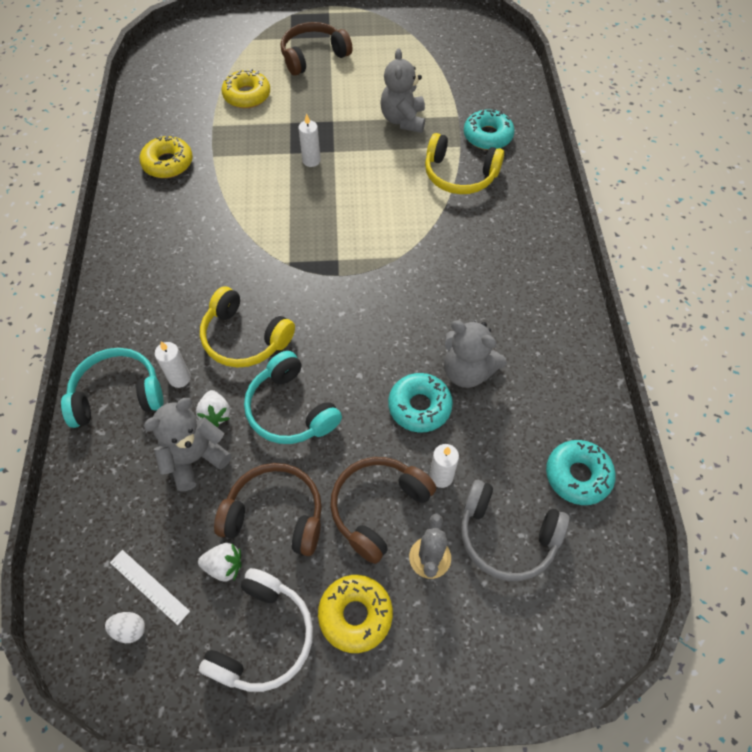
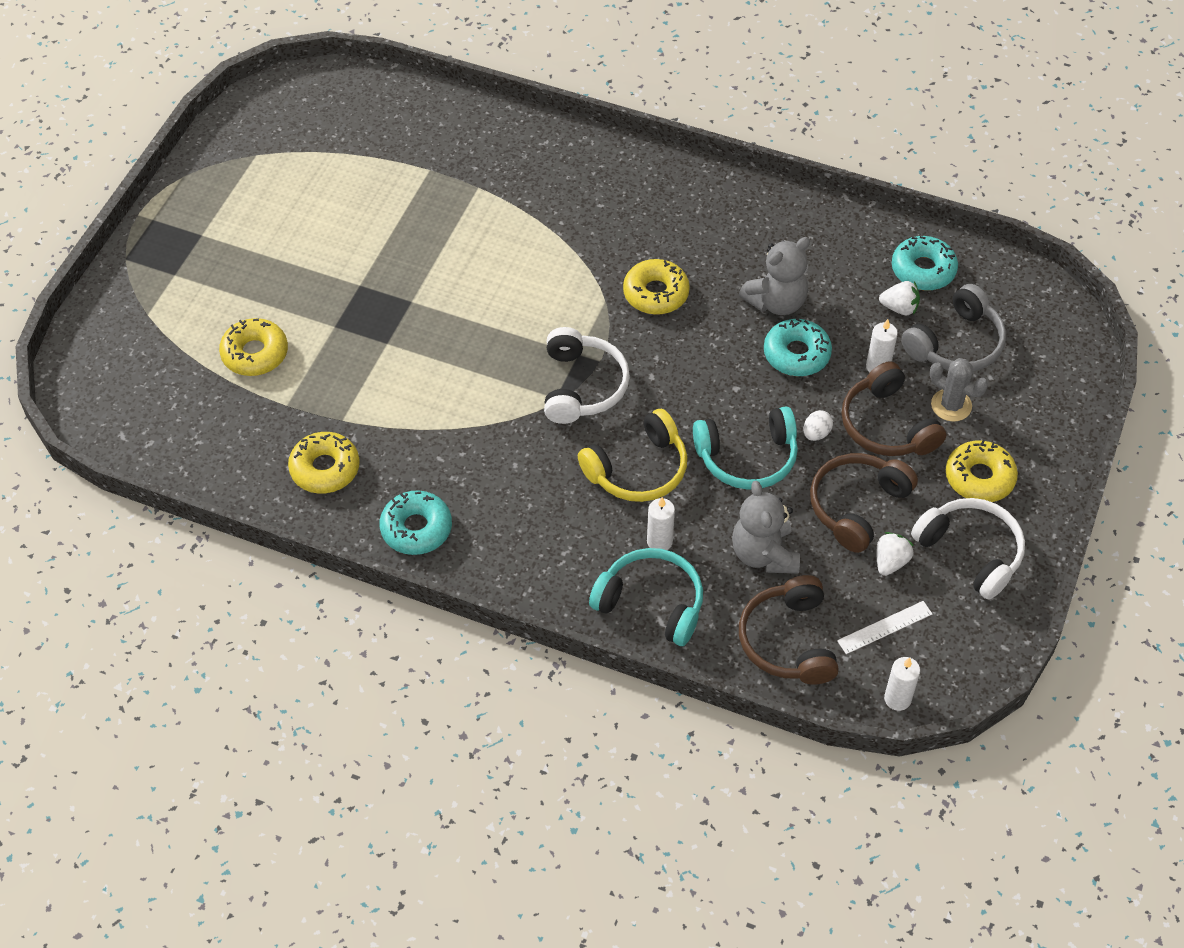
camera: 65 degrees left, 5 degrees down
turquoise headphones [61,348,163,428] -> turquoise headphones turned 105 degrees clockwise [589,548,703,646]
white egg [105,612,145,643] -> white egg moved to [804,410,833,441]
white strawberry [196,390,230,427] -> white strawberry moved to [879,281,920,315]
brown headphones [281,22,353,76] -> brown headphones moved to [739,575,839,685]
white candle [298,113,321,167] -> white candle moved to [884,657,920,711]
grey teddy bear [380,49,425,133] -> none
yellow headphones [425,133,504,194] -> none
turquoise donut [464,108,515,150] -> turquoise donut moved to [380,490,452,555]
none -> white headphones [544,327,630,424]
none -> yellow donut [623,259,690,315]

